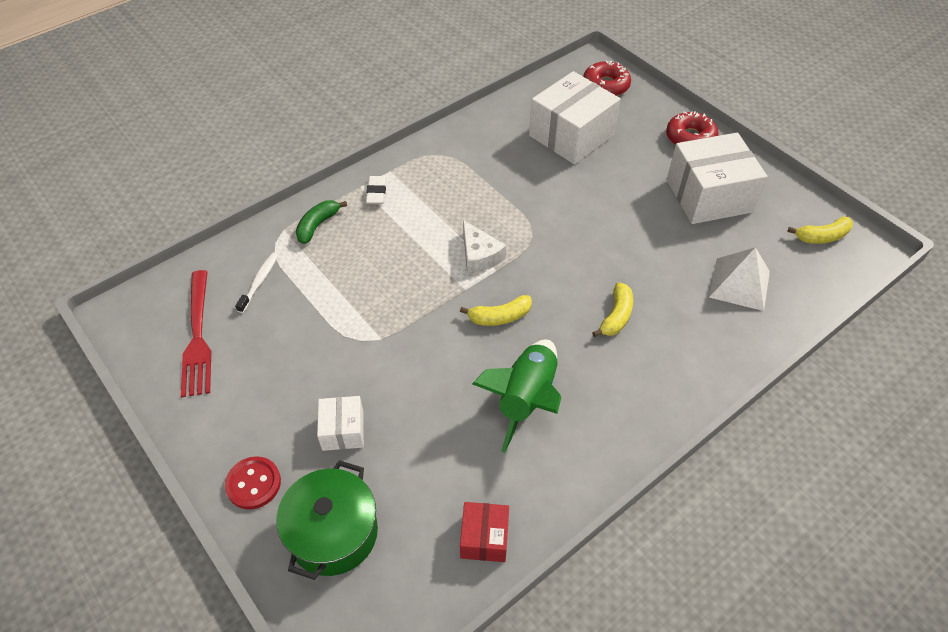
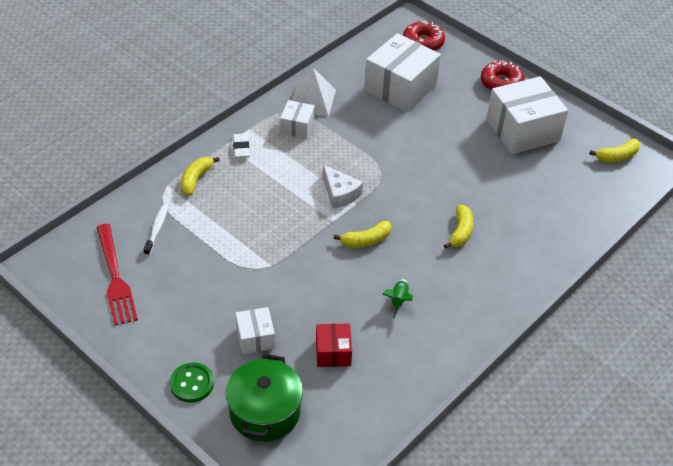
camera: 10 degrees left, 5 degrees down
red button [225,456,281,509] -> green button [170,363,214,402]
green banana [296,200,347,244] -> yellow banana [181,157,220,195]
red box [460,502,509,562] -> red box moved to [316,324,352,367]
green rocket [472,339,561,453] -> green rocket [383,279,413,319], size x0.45
white pyramid [709,247,770,311] -> white pyramid moved to [292,68,336,117]
none -> white box [280,100,315,139]

